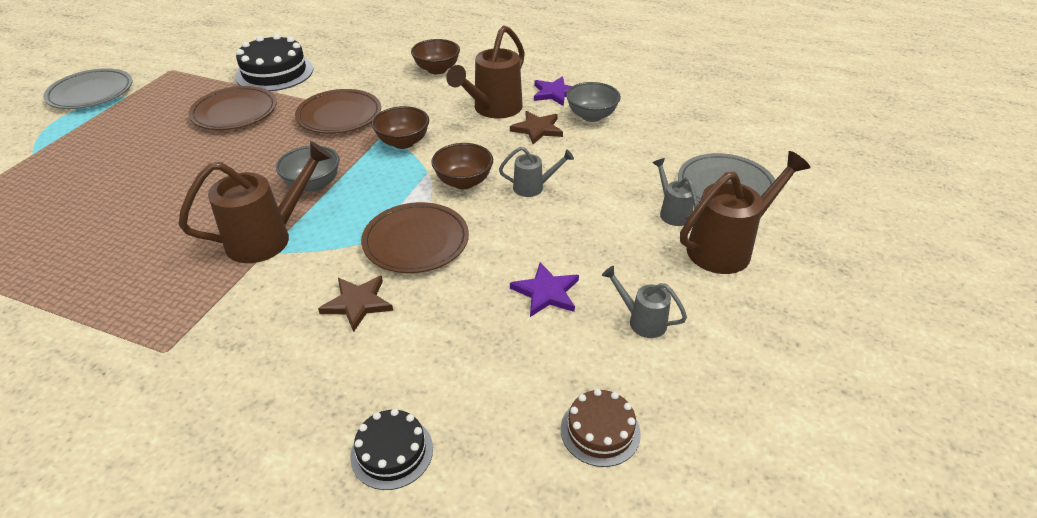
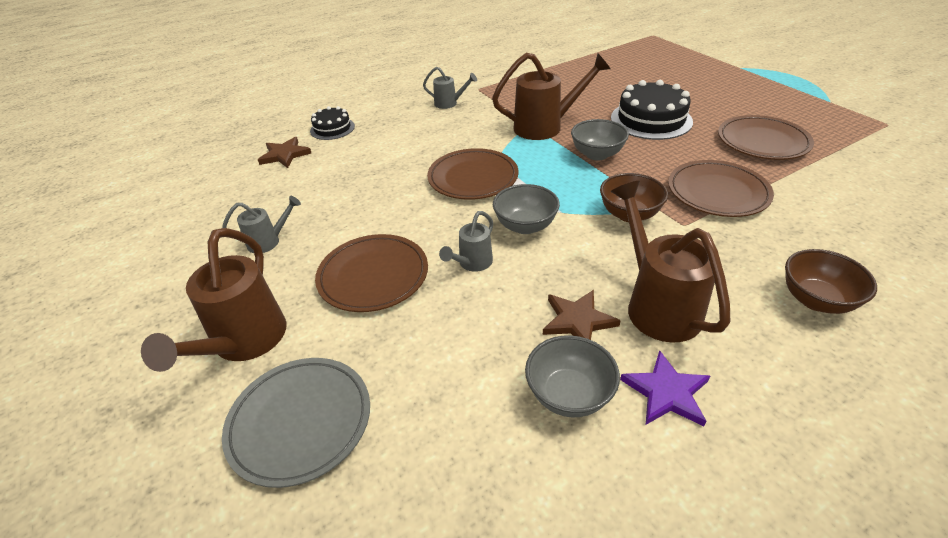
camera: 130 degrees right, 0 degrees up
grey plate [43,68,133,109] -> none
brown watering can [178,141,332,263] -> brown watering can turned 105 degrees counterclockwise [492,53,611,140]
black cake [235,34,313,91] -> black cake moved to [611,80,693,140]
brown star [318,276,393,332] -> brown star moved to [258,137,312,168]
brown bowl [431,143,493,189] -> grey bowl [493,184,560,234]
purple star [510,262,579,317] -> none
brown cake [561,389,641,467] -> none
grey watering can [653,158,698,226] -> grey watering can moved to [423,67,477,109]
none -> brown plate [315,234,428,312]

